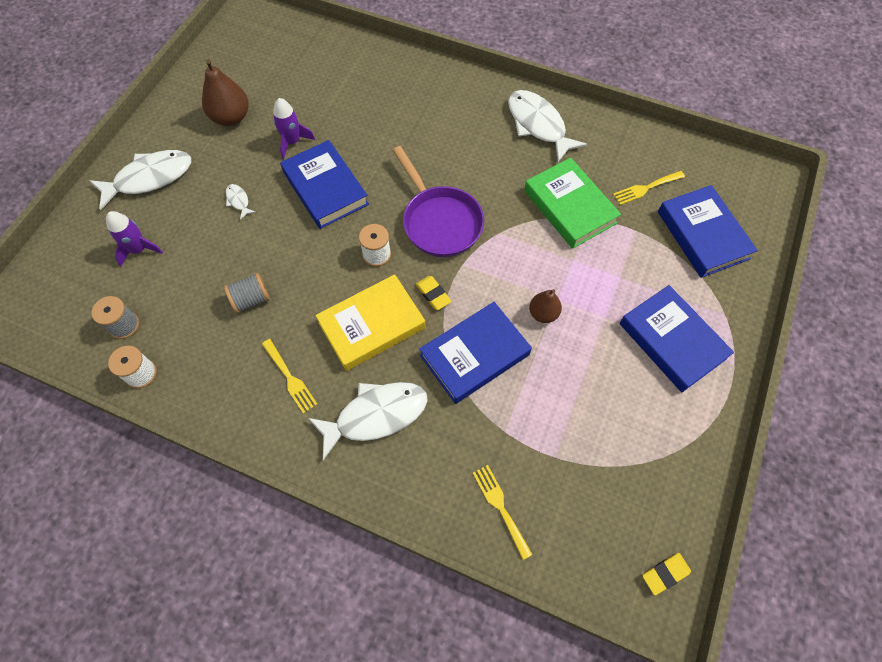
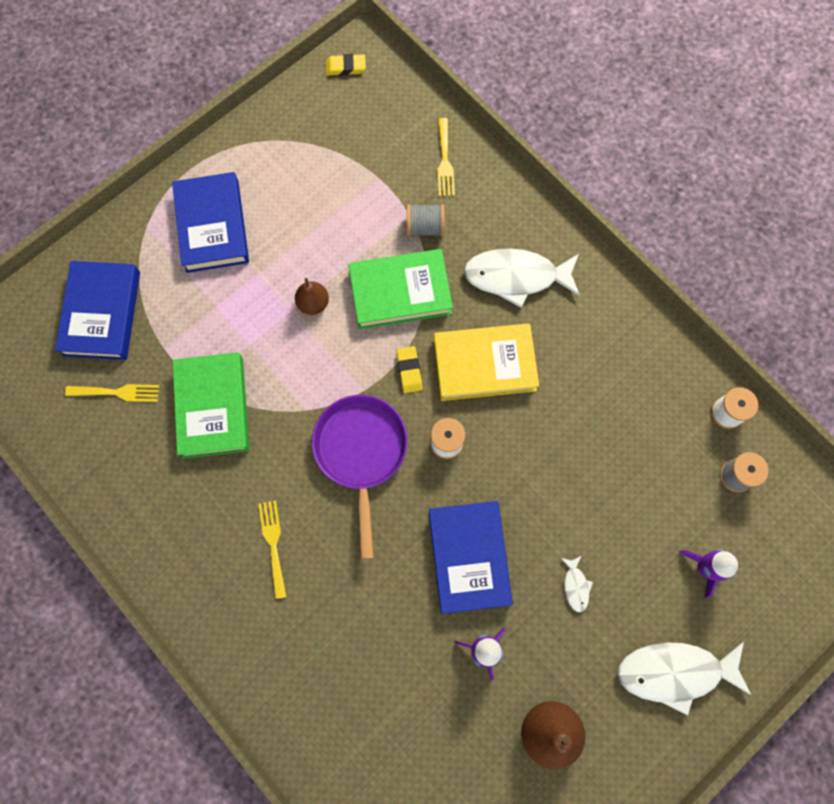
camera: 155 degrees left, 10 degrees up
grey spool [224,273,270,313] -> grey spool moved to [407,204,445,237]
yellow fork [262,339,318,414] -> yellow fork moved to [258,501,287,599]
blue book [419,302,532,404] -> green book [348,249,453,329]
white fish [508,90,587,162] -> none

